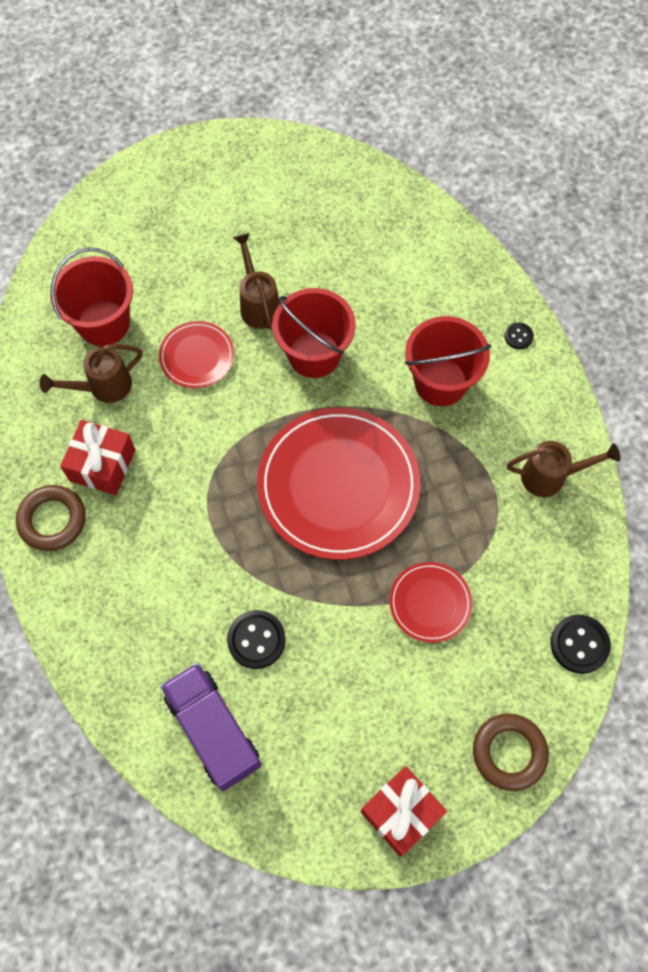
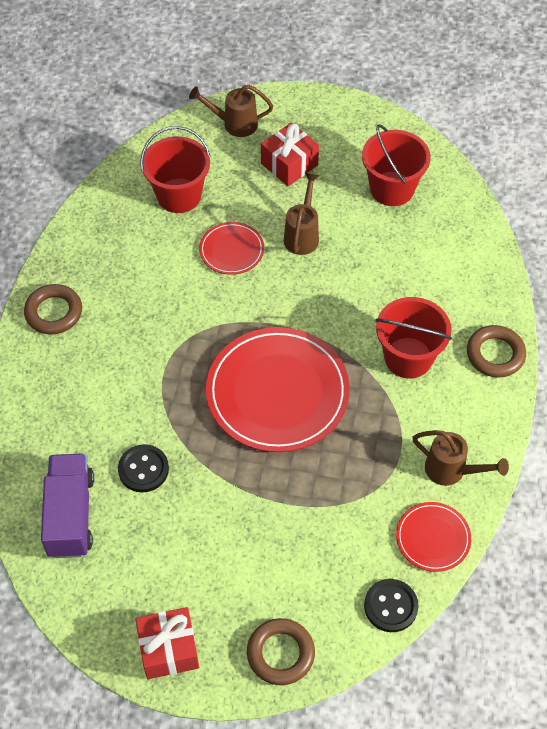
camera: 30 degrees right, 10 degrees down
brown watering can [40,344,143,403] -> brown watering can moved to [189,85,273,137]
red gift [60,420,136,495] -> red gift moved to [261,123,319,186]
red bucket [272,288,356,378] -> red bucket moved to [362,124,431,206]
red plate [389,562,472,643] -> red plate moved to [396,502,471,572]
black button [505,323,534,349] -> brown ring [467,325,526,378]

